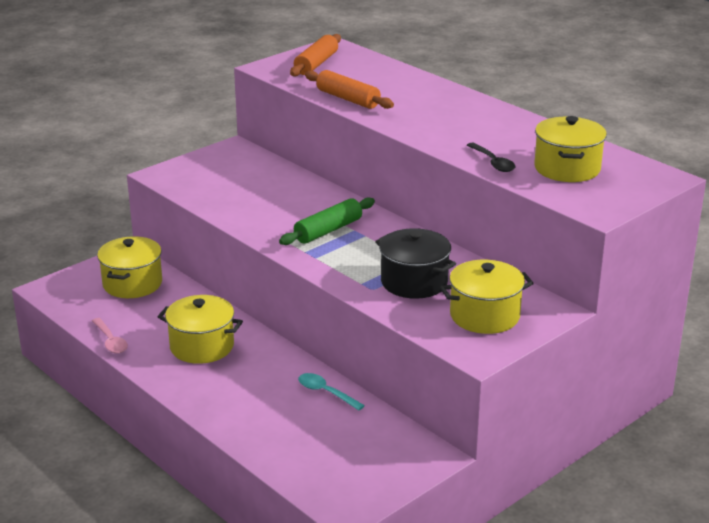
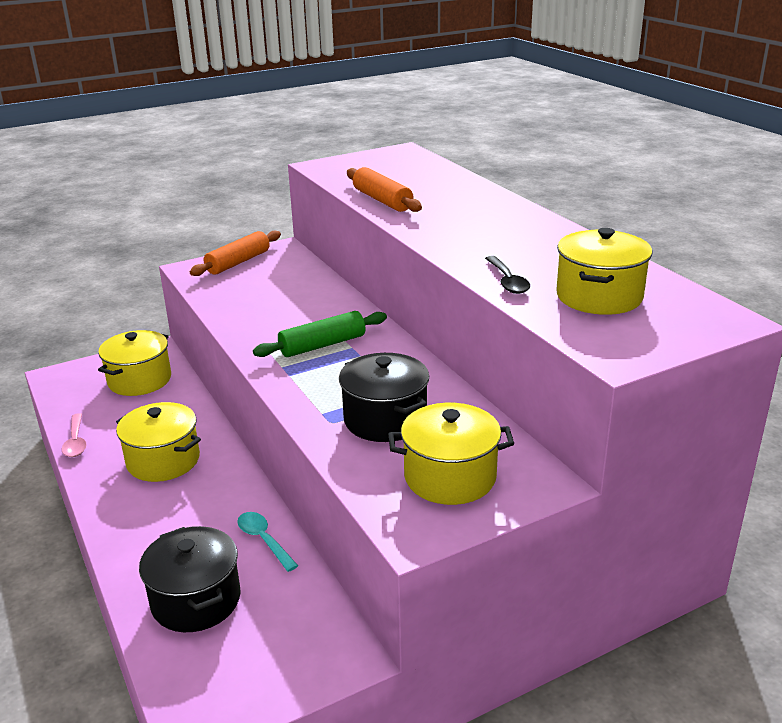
camera: 15 degrees right, 0 degrees up
orange rolling pin [290,34,341,77] -> orange rolling pin moved to [190,231,281,276]
none -> black pot [139,526,241,632]

